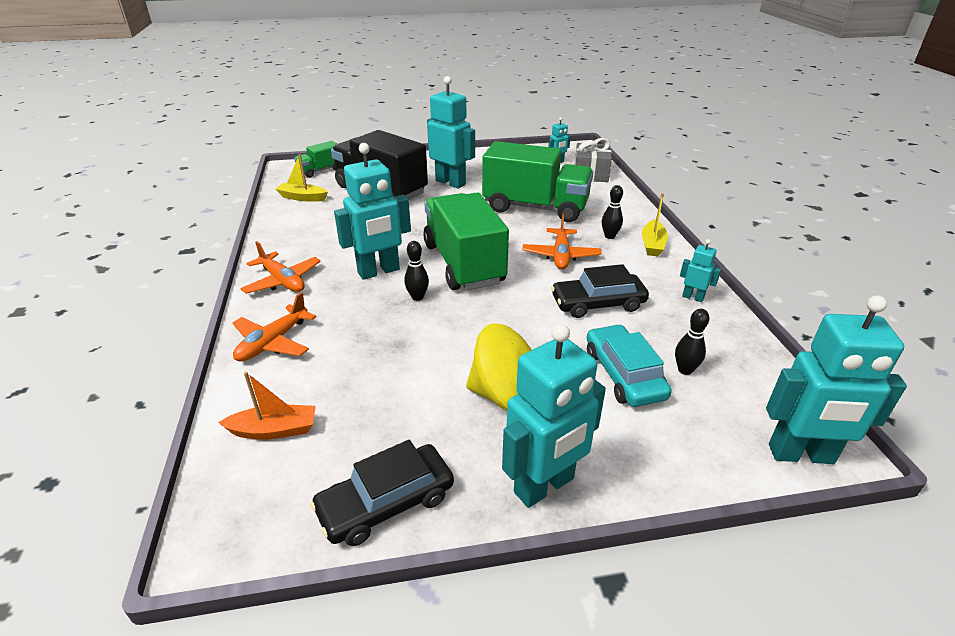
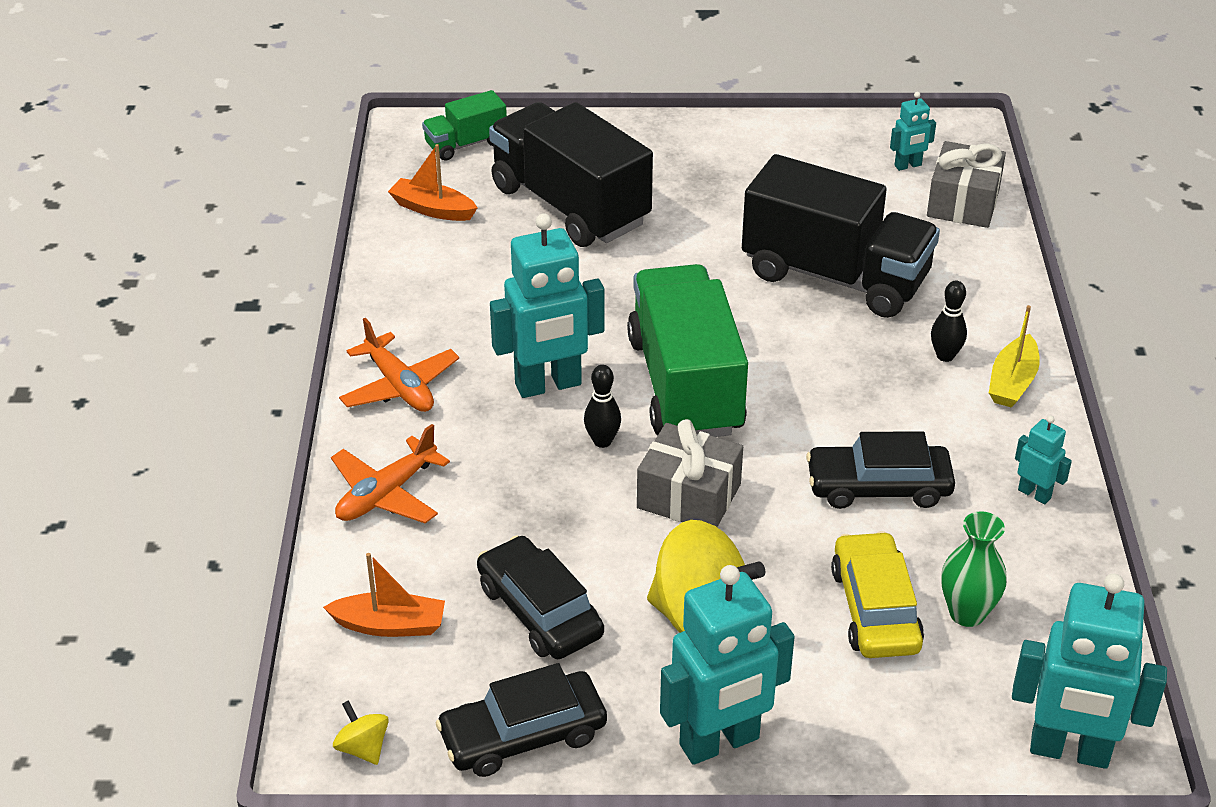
camera: 10 degrees right, 5 degrees up
yellow boat [275,154,328,202] -> orange boat [388,144,477,221]
turquoise robot [427,76,475,188] -> none
green truck [482,141,593,222] -> black truck [742,154,940,318]
orange plane [522,214,602,269] -> none
turquoise car [587,324,672,407] -> yellow car [831,531,924,658]
black bowling pin [675,309,710,375] -> green vase [941,511,1007,627]
none -> yellow spinning top [333,700,389,765]
none -> black car [477,535,604,659]
none -> grey gift [637,419,743,527]

